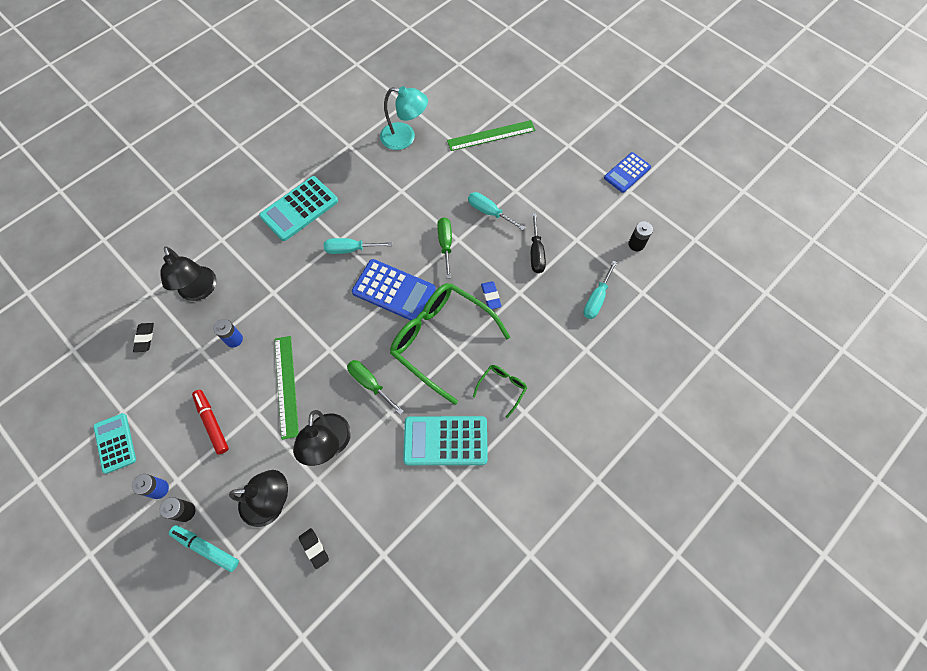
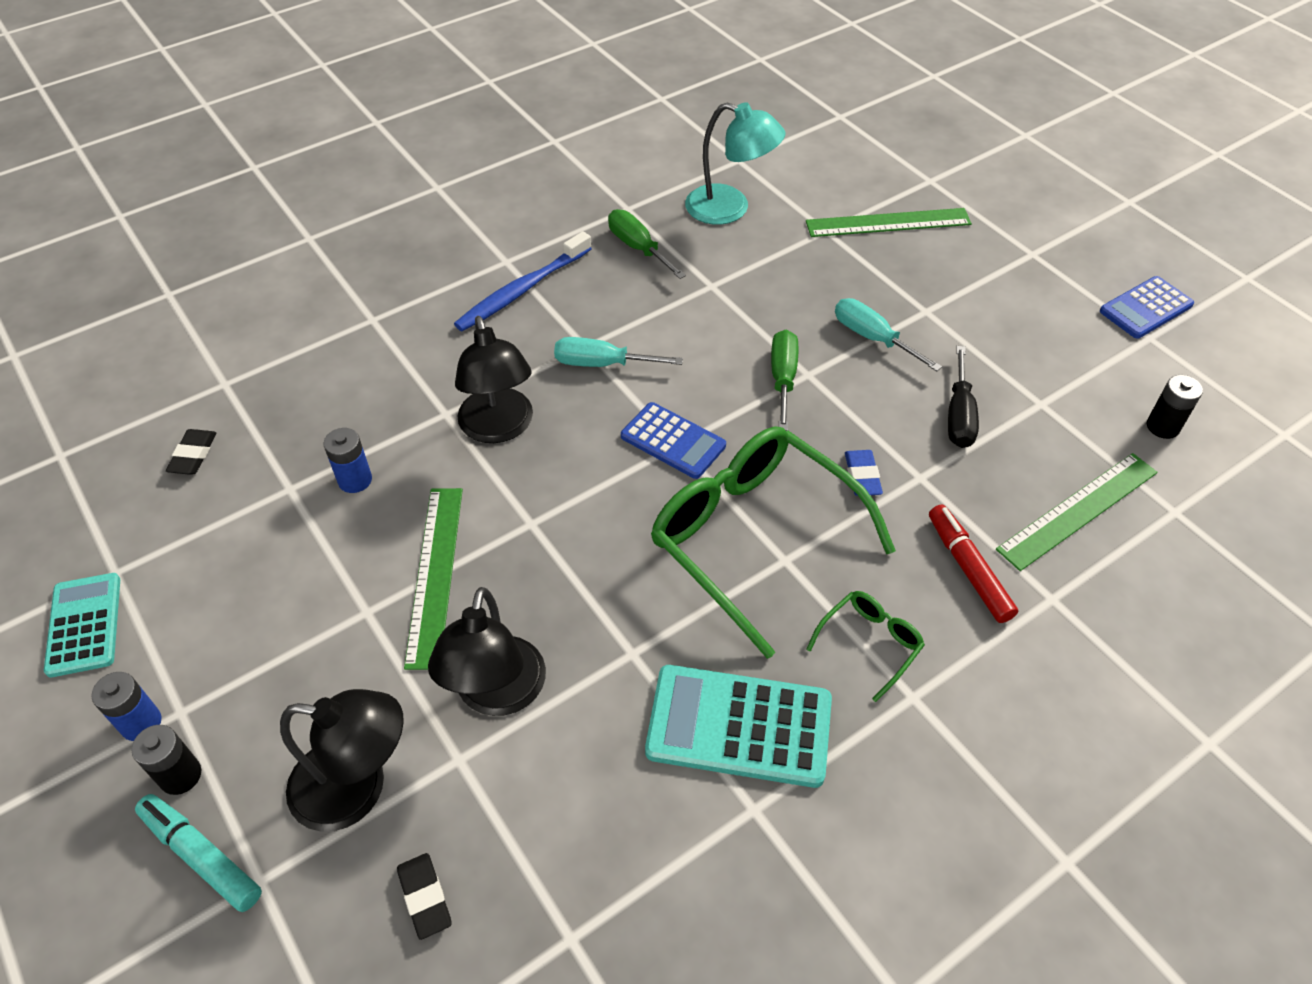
camera: 10 degrees right, 15 degrees down
black lamp [160,246,217,301] -> black lamp moved to [455,316,533,443]
red marker [192,390,229,455] -> red marker moved to [929,504,1018,623]
turquoise calculator [259,176,338,241] -> blue toothbrush [454,231,592,331]
green screwdriver [347,360,404,415] -> green screwdriver moved to [608,209,686,279]
blue calculator [352,259,436,320] -> blue calculator [621,402,726,479], size x0.65
turquoise screwdriver [583,261,617,319] -> green ruler [996,453,1158,571]

